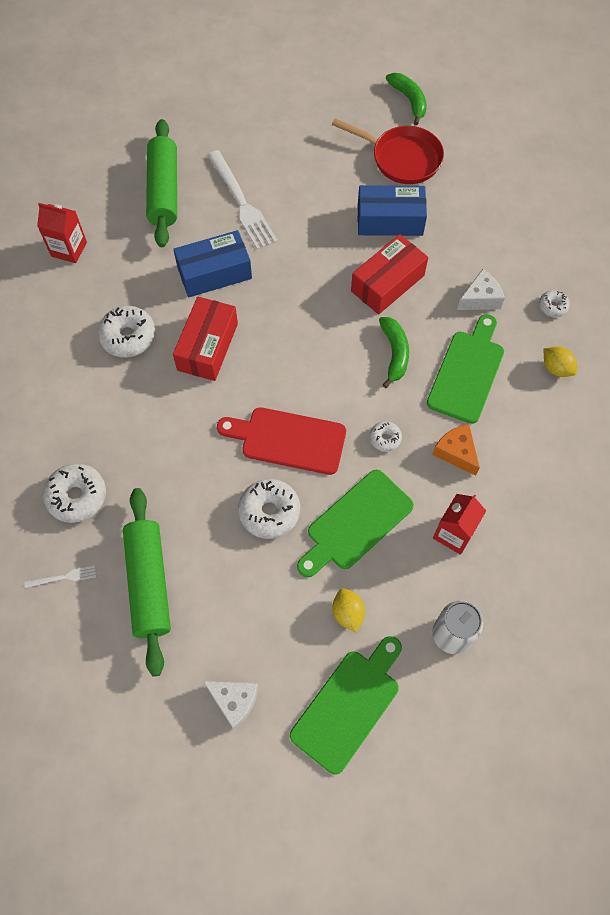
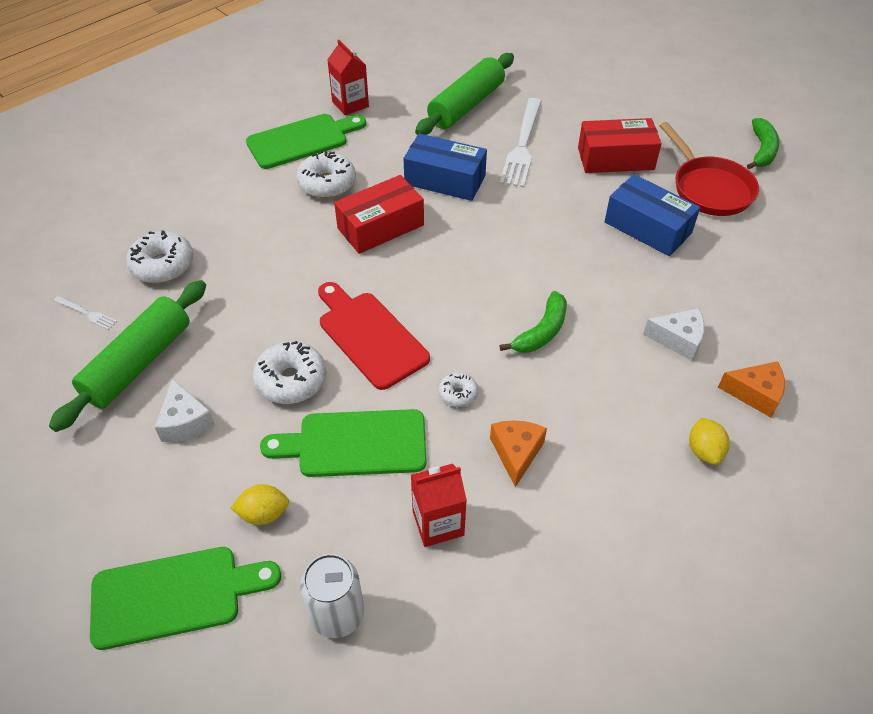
camera: 40 degrees right, 15 degrees down
white cheese [203,681,258,730] -> white cheese moved to [155,378,215,442]
yellow lemon [332,588,365,632] -> yellow lemon turned 60 degrees clockwise [231,484,289,525]
red box [351,234,428,314] -> red box moved to [578,118,662,173]
green cutting board [427,314,504,424] -> green cutting board moved to [246,114,366,169]
white donut [539,290,570,317] -> orange cheese [718,361,785,418]

